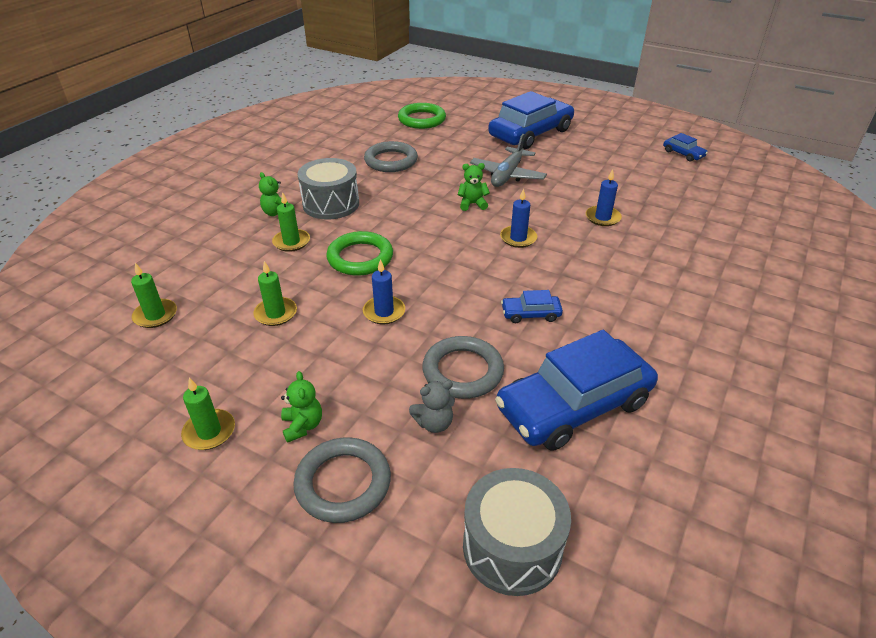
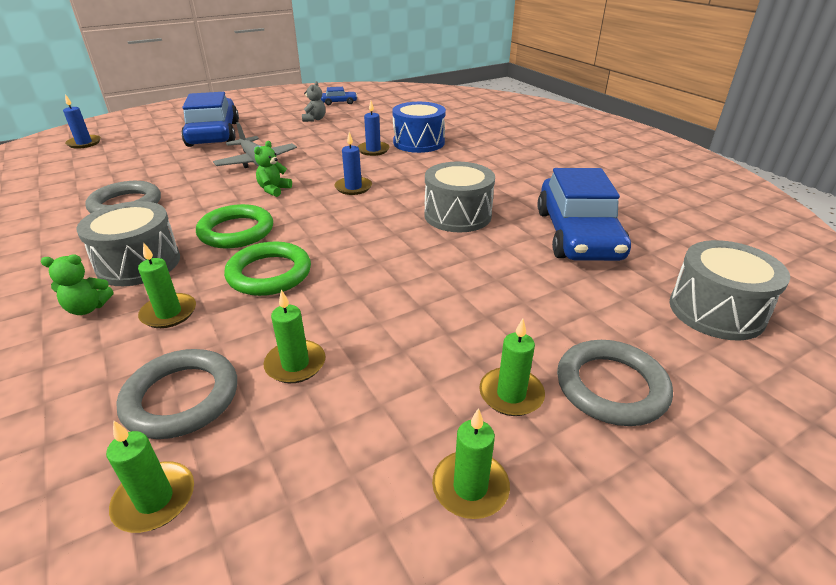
camera: 60 degrees left, 5 degrees down
green teddy bear [281,371,322,443] -> green candle [479,319,545,416]
blue candle [363,259,405,325] -> blue candle moved to [63,94,101,149]
green ring [398,103,446,129] -> green ring moved to [196,204,273,248]
grey teddy bear [409,380,455,433] -> grey teddy bear moved to [302,81,326,122]
grey ring [422,336,504,399] -> grey ring moved to [116,349,237,439]
blue car [501,290,563,323] -> grey drum [424,162,495,232]
none -> blue drum [392,102,446,153]

